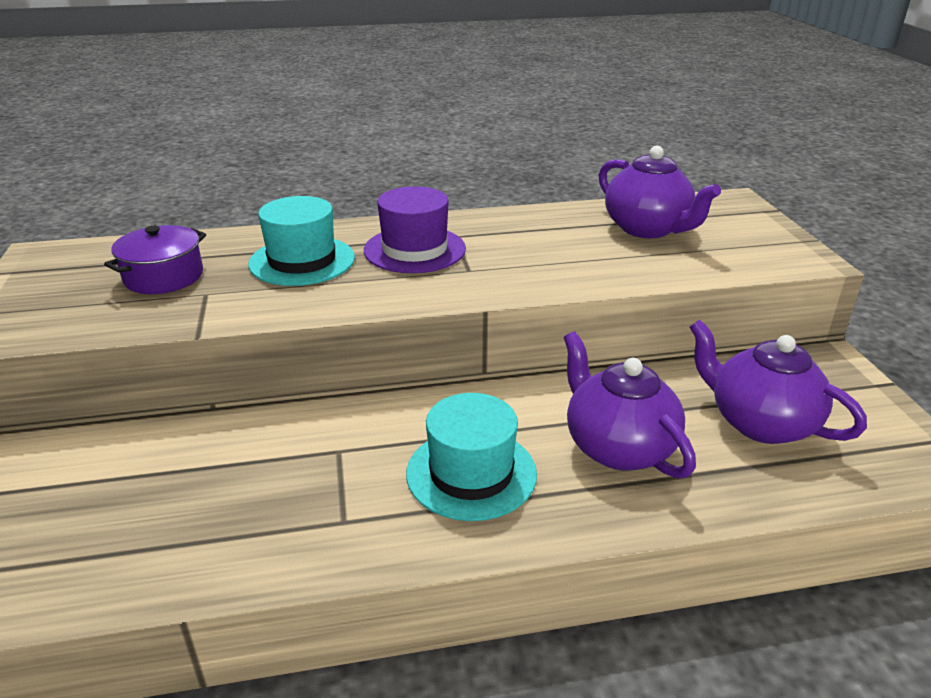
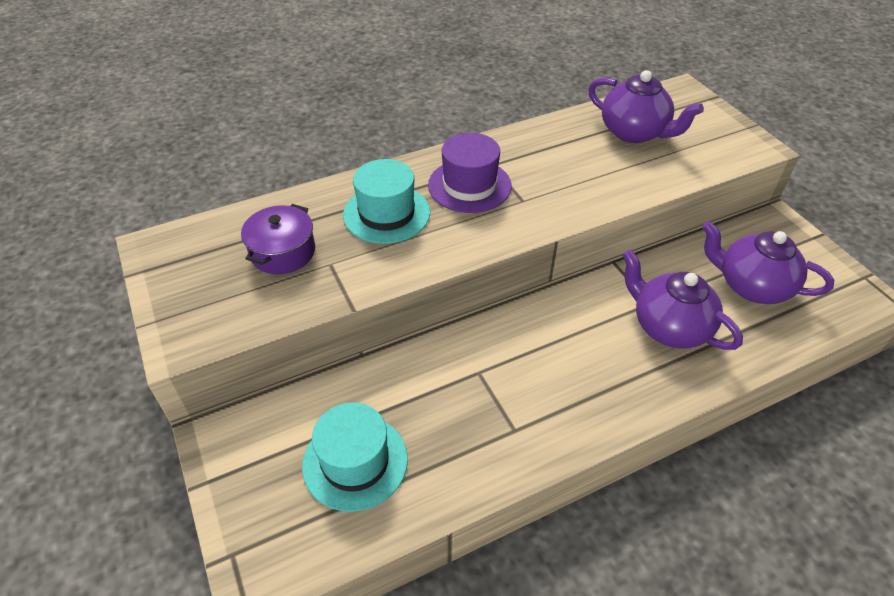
camera: 15 degrees left, 15 degrees up
turquoise hat [406,393,537,521] -> turquoise hat moved to [302,402,408,512]

